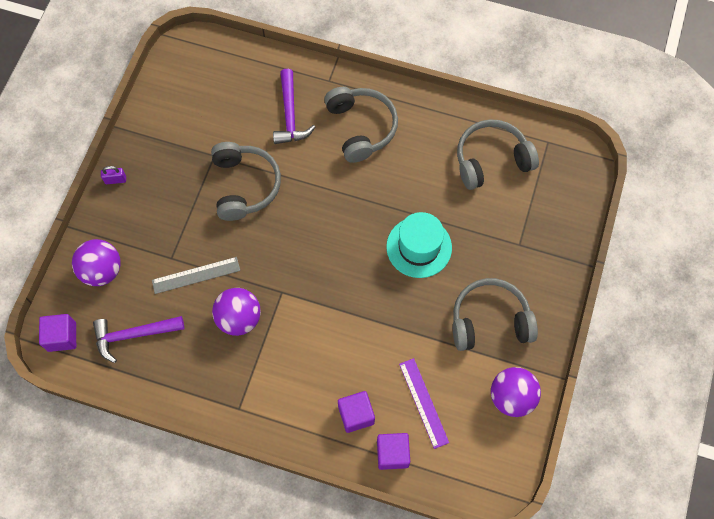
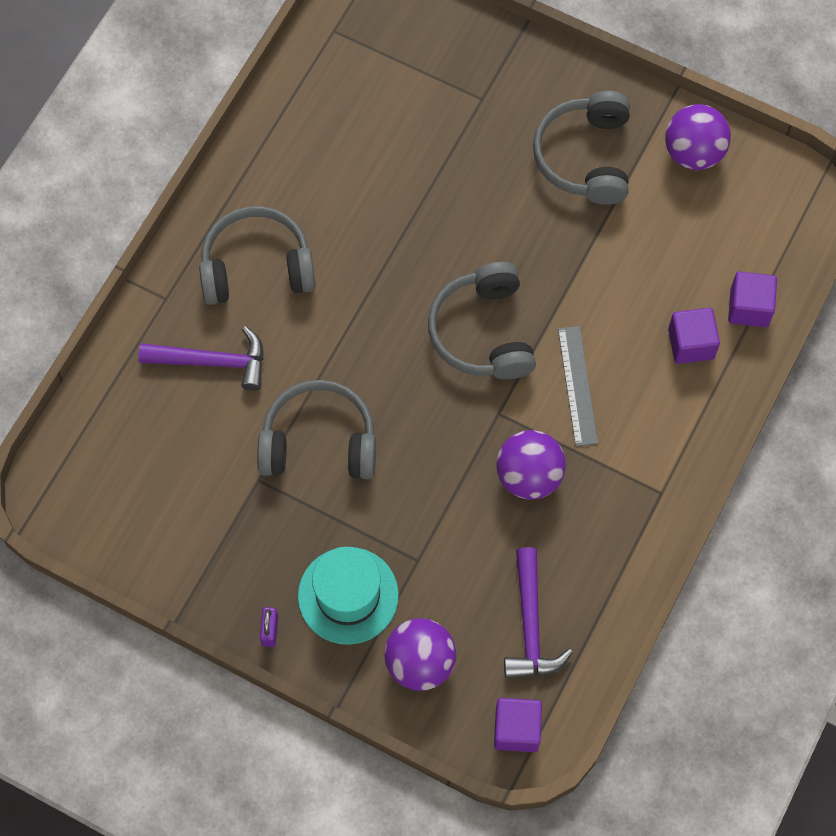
camera: 80 degrees left, 0 degrees up
grey ruler [152,257,240,294] -> grey ruler moved to [558,326,598,446]
turquoise hat [386,212,452,278] -> turquoise hat moved to [298,547,399,645]
purple ruler [399,358,449,449] -> none
grey headphones [457,119,539,190] -> grey headphones moved to [428,262,536,379]

